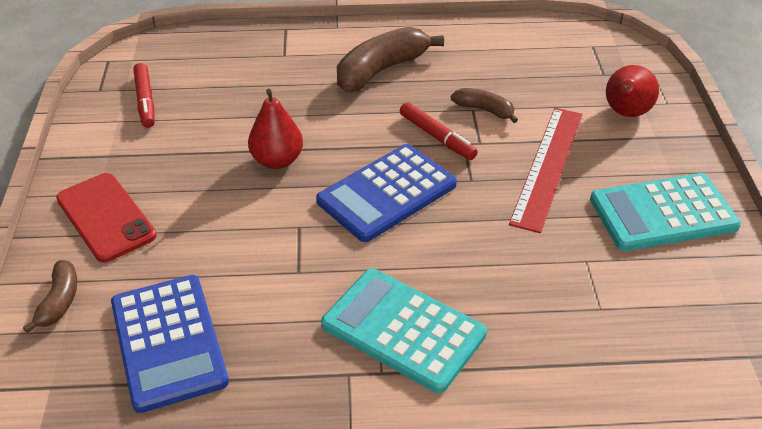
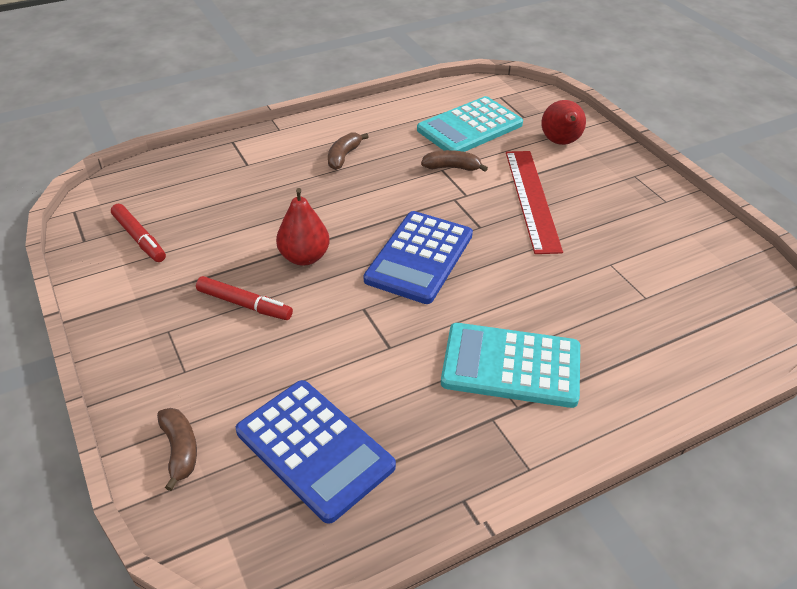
camera: 25 degrees left, 0 degrees up
red phone [56,173,157,262] -> none
brown banana [337,27,444,92] -> brown banana [328,132,368,170], size x0.54
red marker [400,102,478,160] -> red marker moved to [196,276,293,320]
turquoise calculator [590,173,741,251] -> turquoise calculator moved to [417,96,523,152]

